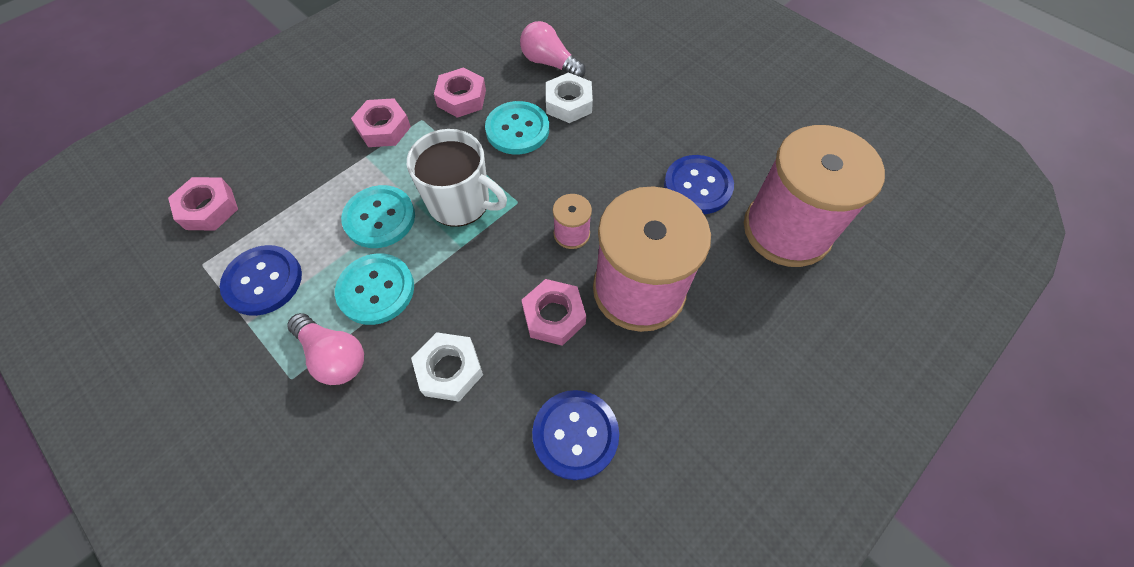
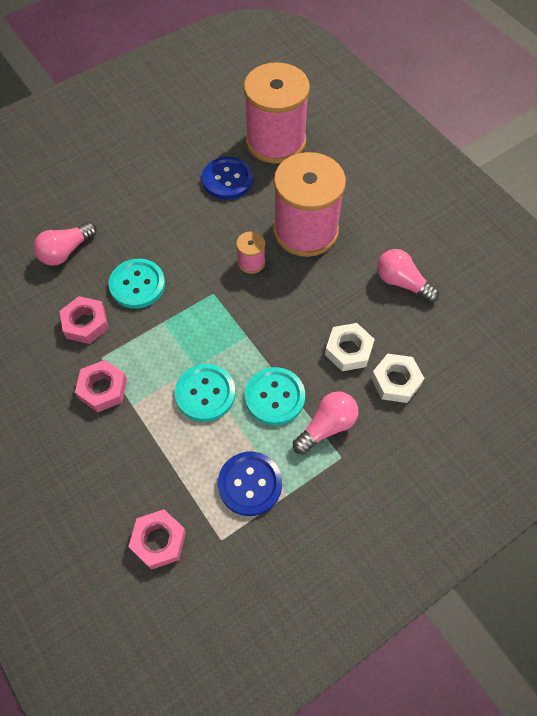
camera: 80 degrees left, 0 degrees up
white mug [407,129,507,227] -> none
pink nut [522,279,586,346] -> none
blue button [532,390,619,480] -> pink light bulb [377,249,439,303]
white nut [546,72,593,123] -> white nut moved to [371,353,424,403]

